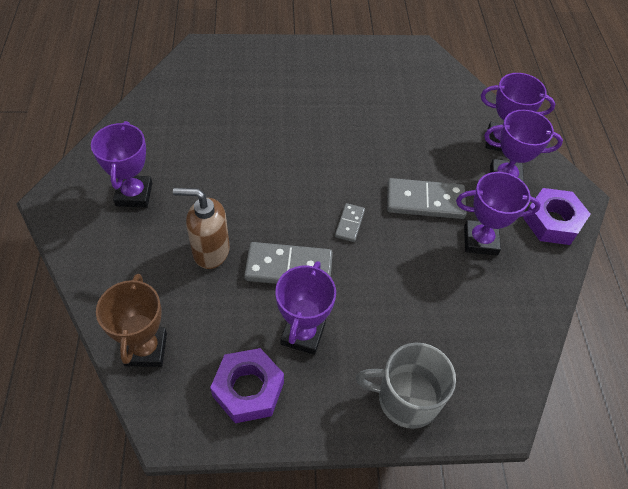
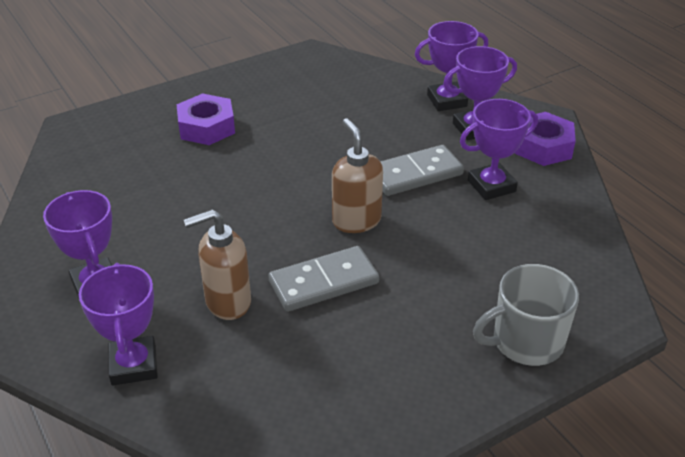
camera: 25 degrees left, 15 degrees down
brown trophy [96,274,167,367] -> none
purple nut [210,348,284,423] -> purple nut moved to [176,93,235,145]
purple trophy [275,261,336,355] -> purple trophy moved to [79,263,158,386]
grey domino [335,203,365,242] -> brown soap dispenser [332,118,383,233]

